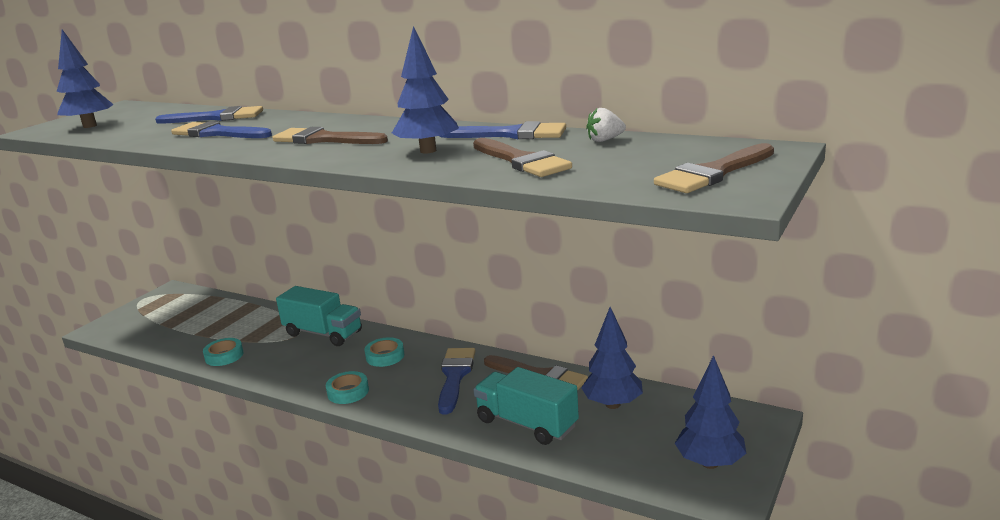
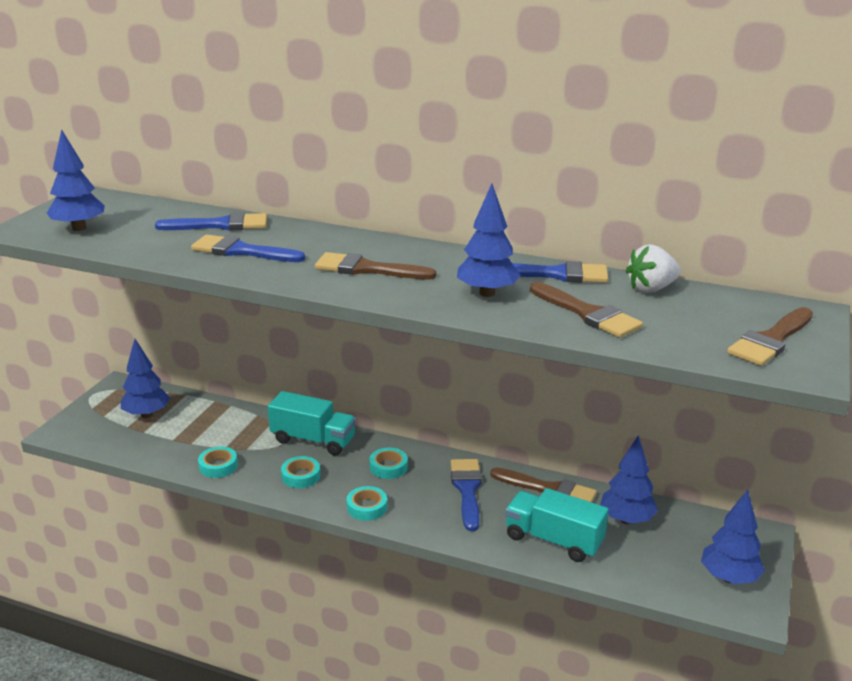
camera: 10 degrees left, 5 degrees up
white strawberry [586,108,626,142] -> white strawberry [626,244,681,293], size x1.54
none -> blue tree [121,339,170,418]
none -> turquoise tape [281,456,320,488]

